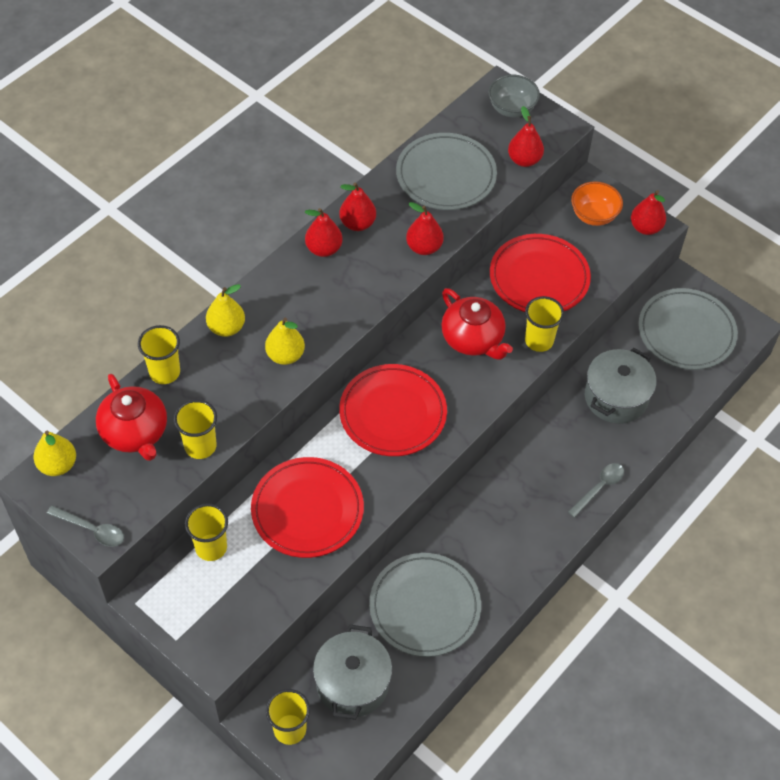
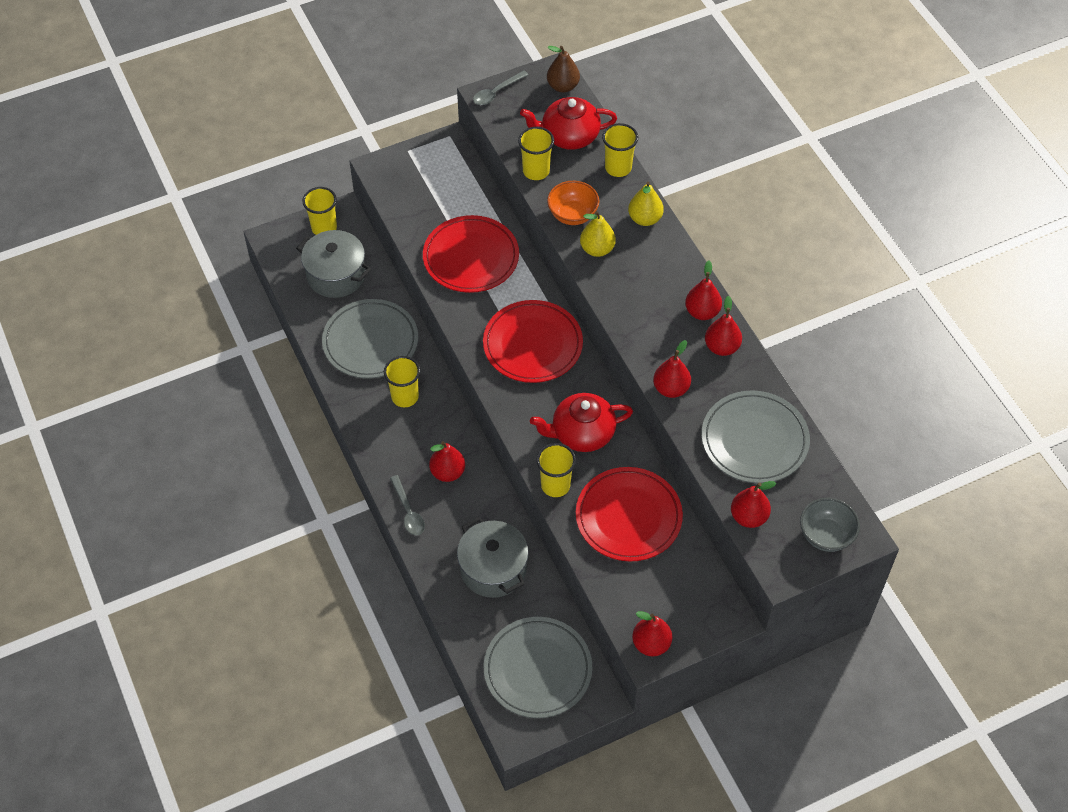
camera: 115 degrees right, 0 degrees up
yellow pear [33,431,76,476] -> brown pear [547,46,580,93]
yellow cup [185,503,228,561] -> yellow cup moved to [384,356,420,407]
orange bowl [571,181,623,226] -> orange bowl moved to [547,181,599,225]
none -> red pear [429,441,465,482]

